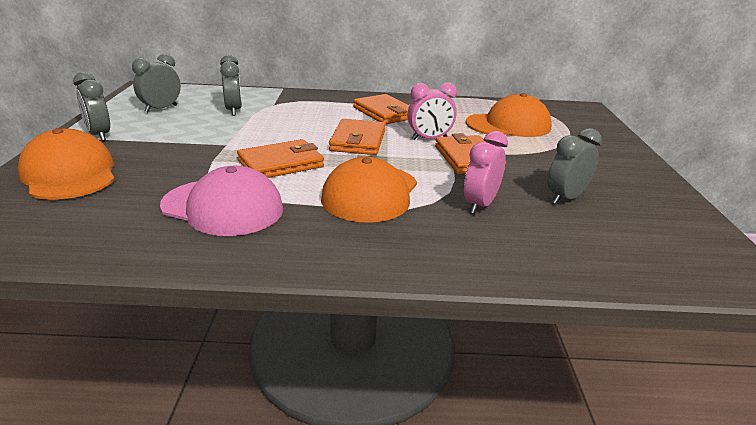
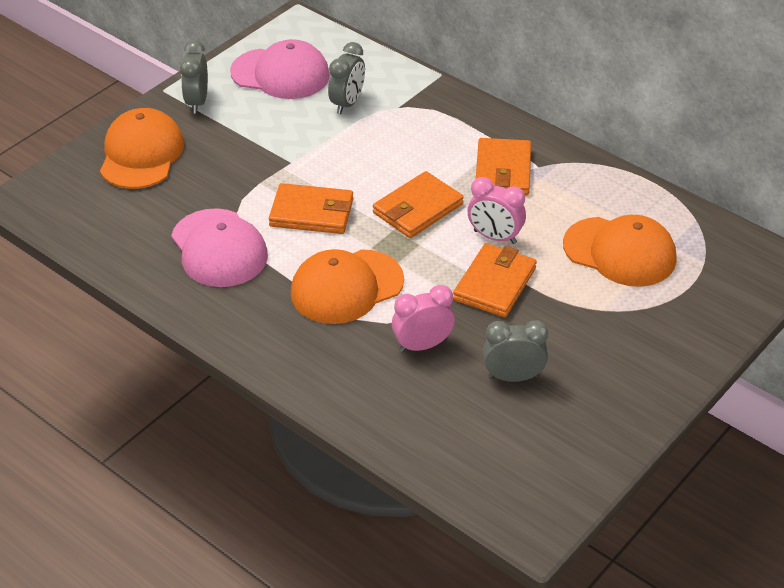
camera: 40 degrees right, 15 degrees up
grey clock [132,54,181,113] -> pink cap [230,39,330,99]

